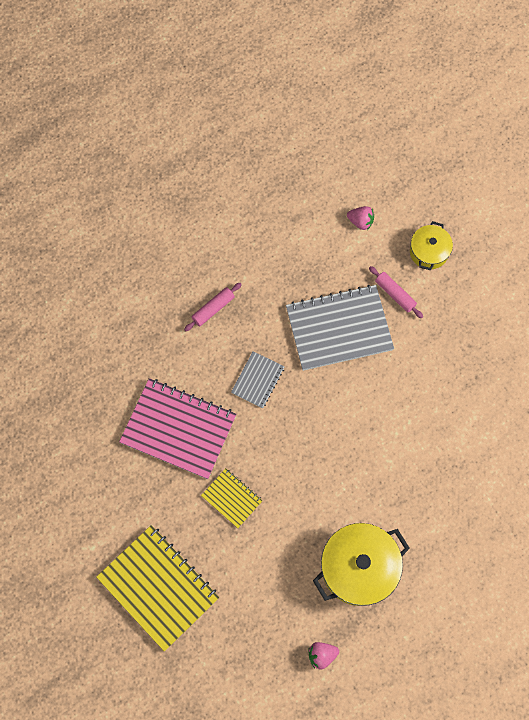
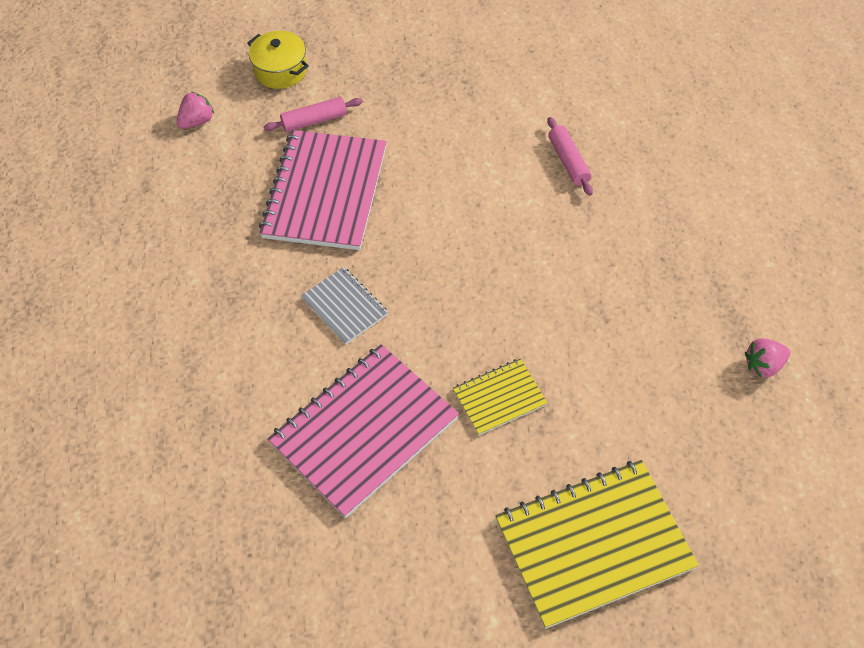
camera: 65 degrees left, 15 degrees down
pink rolling pin [184,283,242,331] -> pink rolling pin moved to [547,117,593,196]
grey notebook [286,285,394,371] -> pink notebook [259,130,386,250]
pink strawberry [308,642,339,670] -> pink strawberry turned 60 degrees clockwise [745,338,790,378]
yellow pot [313,523,410,606] -> none

